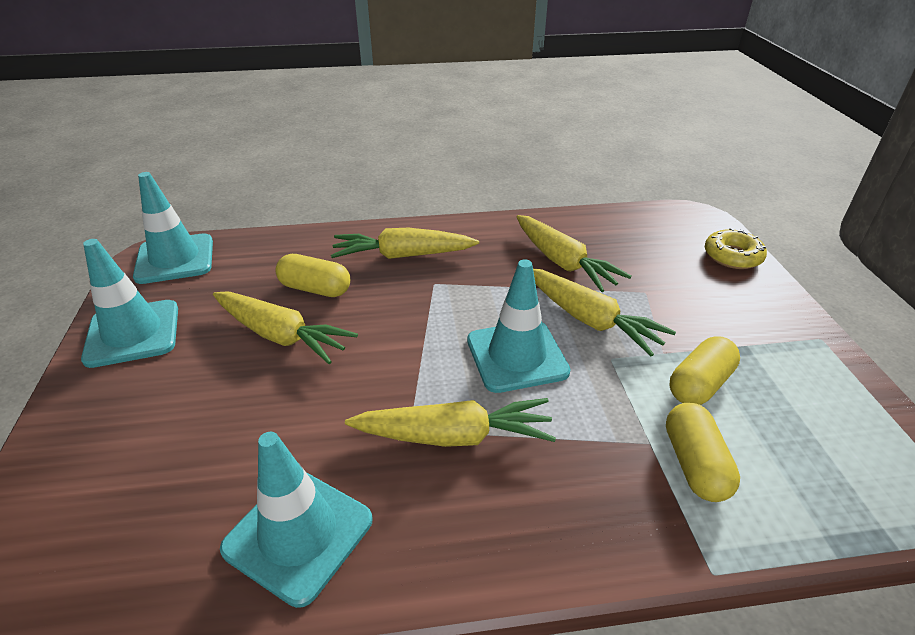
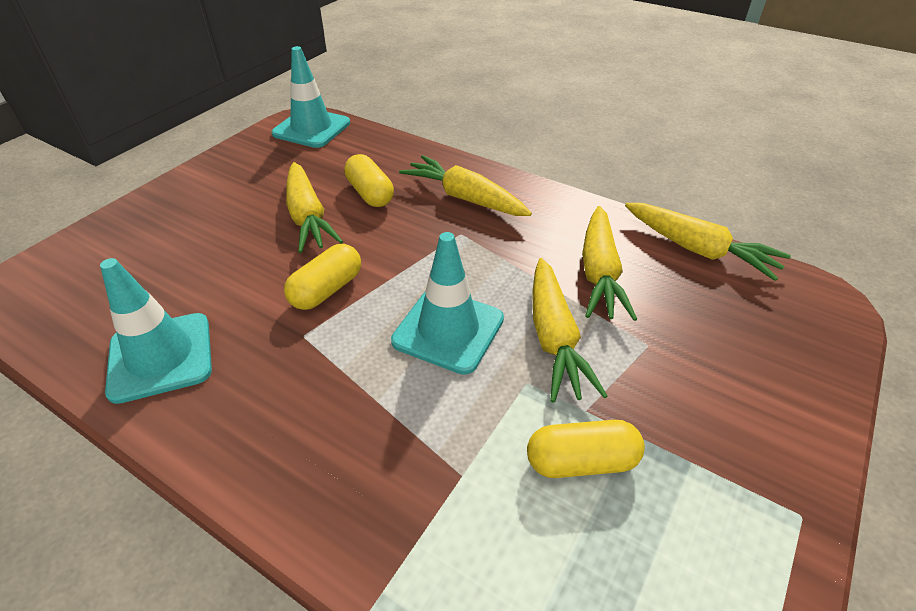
camera: 40 degrees right, 5 degrees up
turquoise traffic cone [81,239,178,368] -> none
yellow carrot [345,398,556,447] -> yellow carrot moved to [625,203,791,281]
yellow capsule [666,403,740,502] -> yellow capsule moved to [284,244,361,310]
yellow donut [705,228,767,269] -> none

